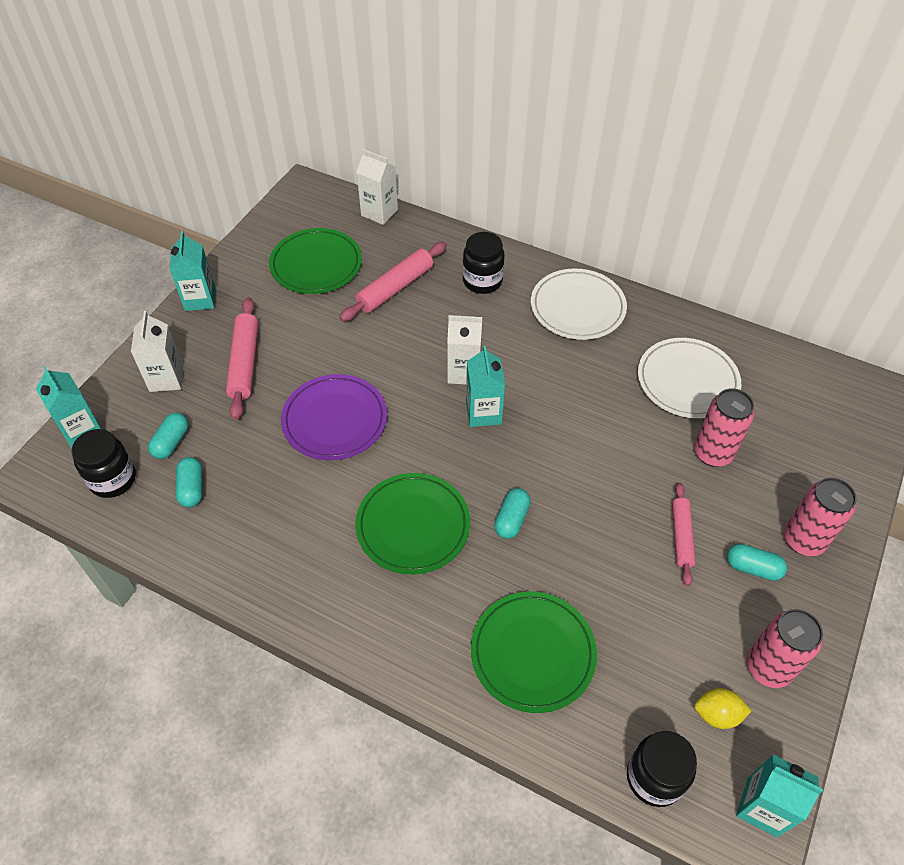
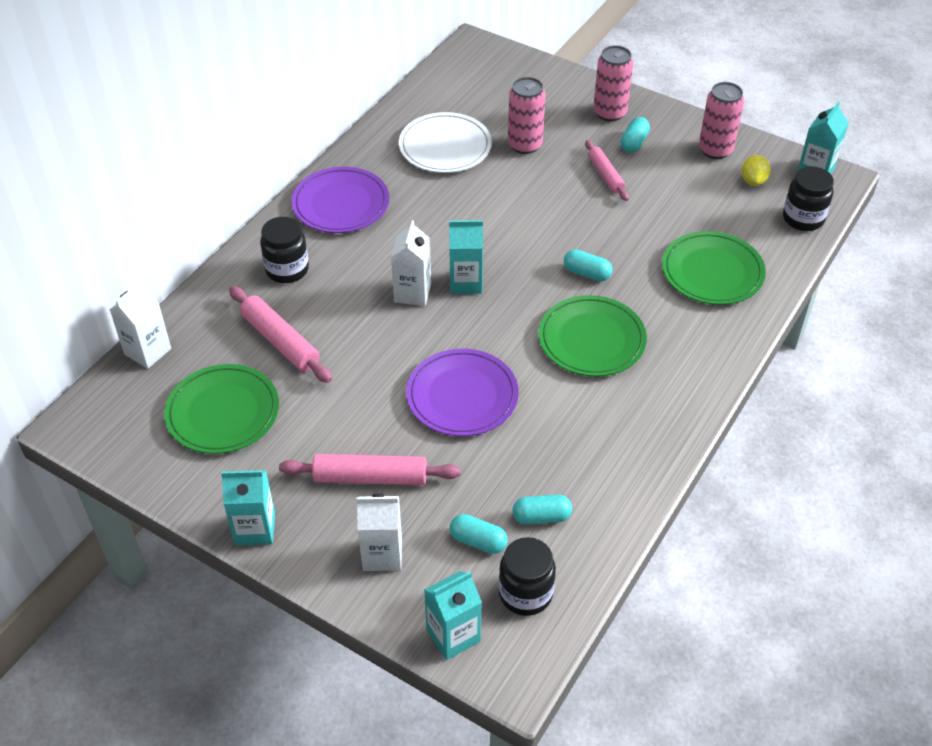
camera: 85 degrees left, 5 degrees down
white plate [531,269,627,340] -> purple plate [292,167,389,233]
pink rolling pin [672,482,696,586] -> pink rolling pin turned 60 degrees clockwise [585,140,629,201]

